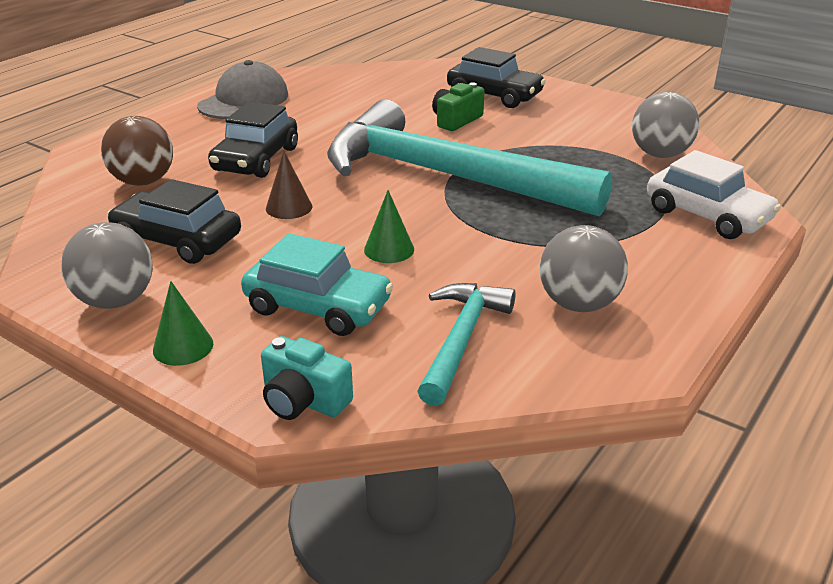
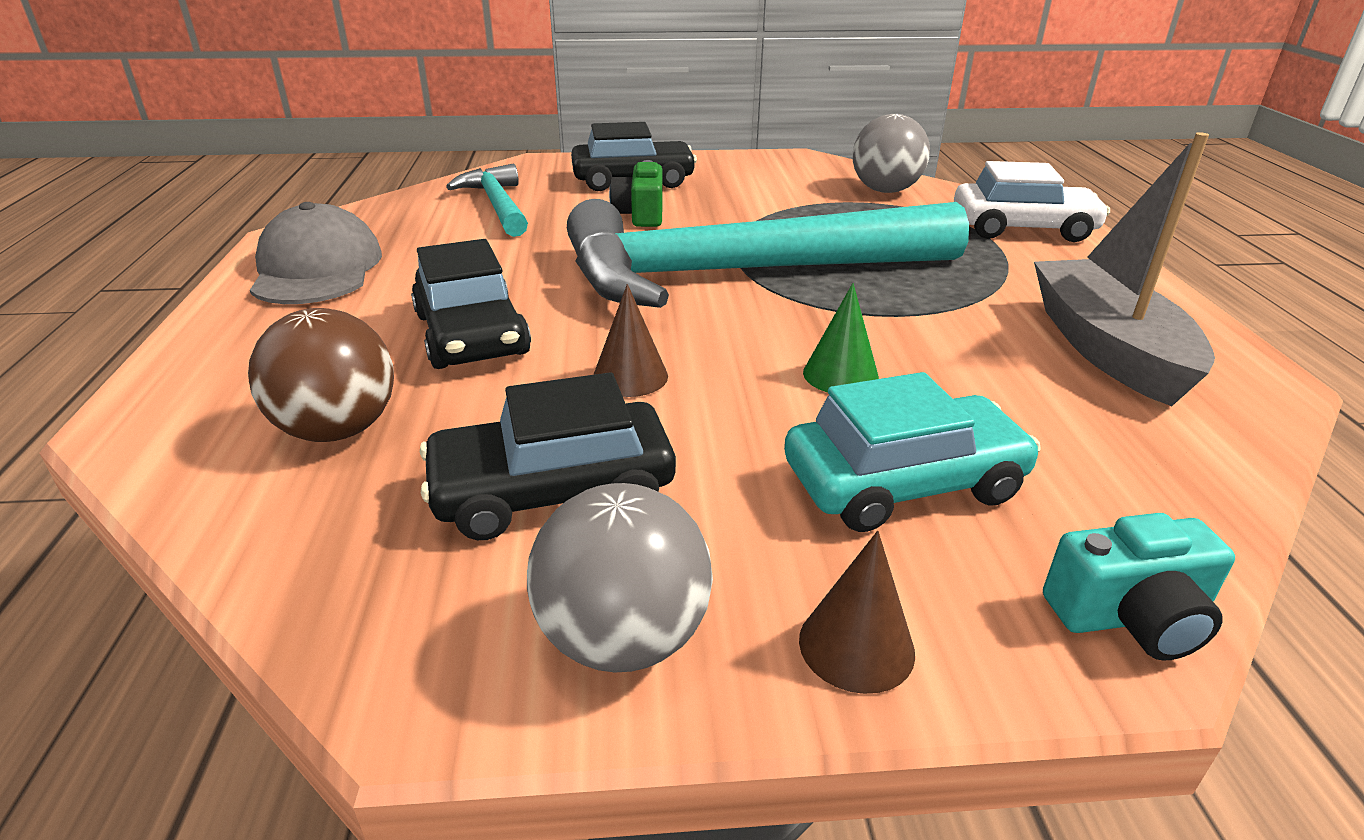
camera: 40 degrees left, 0 degrees up
green cone [153,281,213,366] -> brown cone [799,531,915,694]
turquoise hammer [417,283,516,406] -> turquoise hammer moved to [446,164,528,237]
grey ball [540,225,628,312] -> grey boat [1034,132,1215,406]

